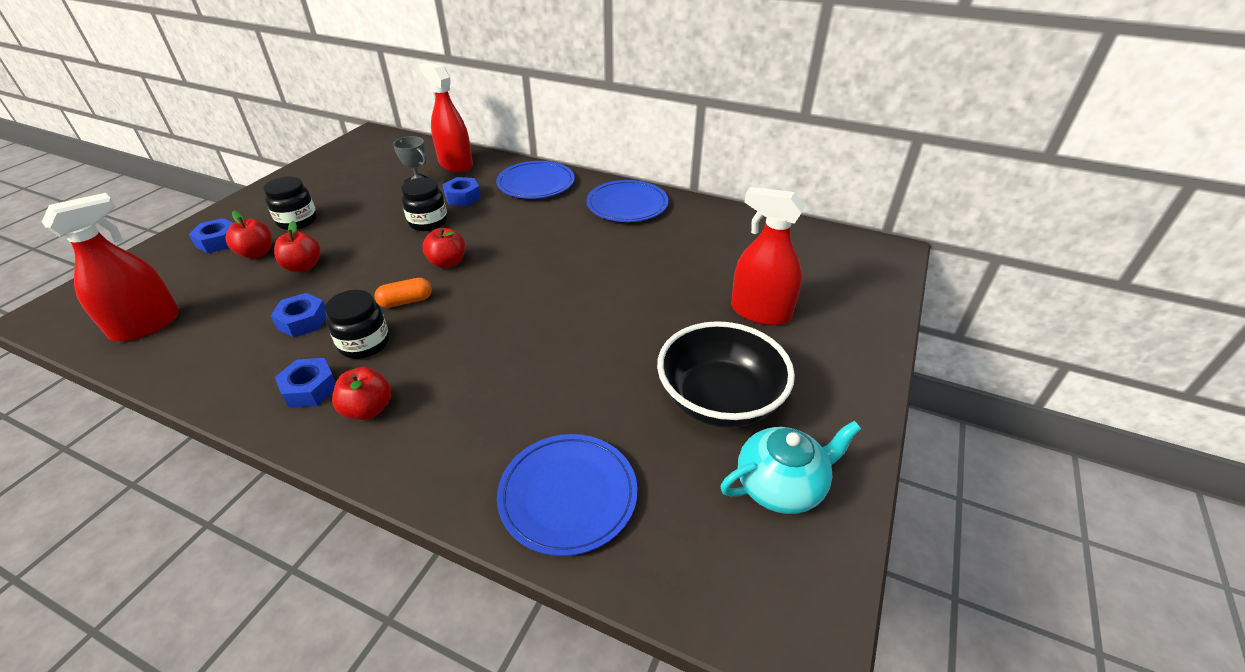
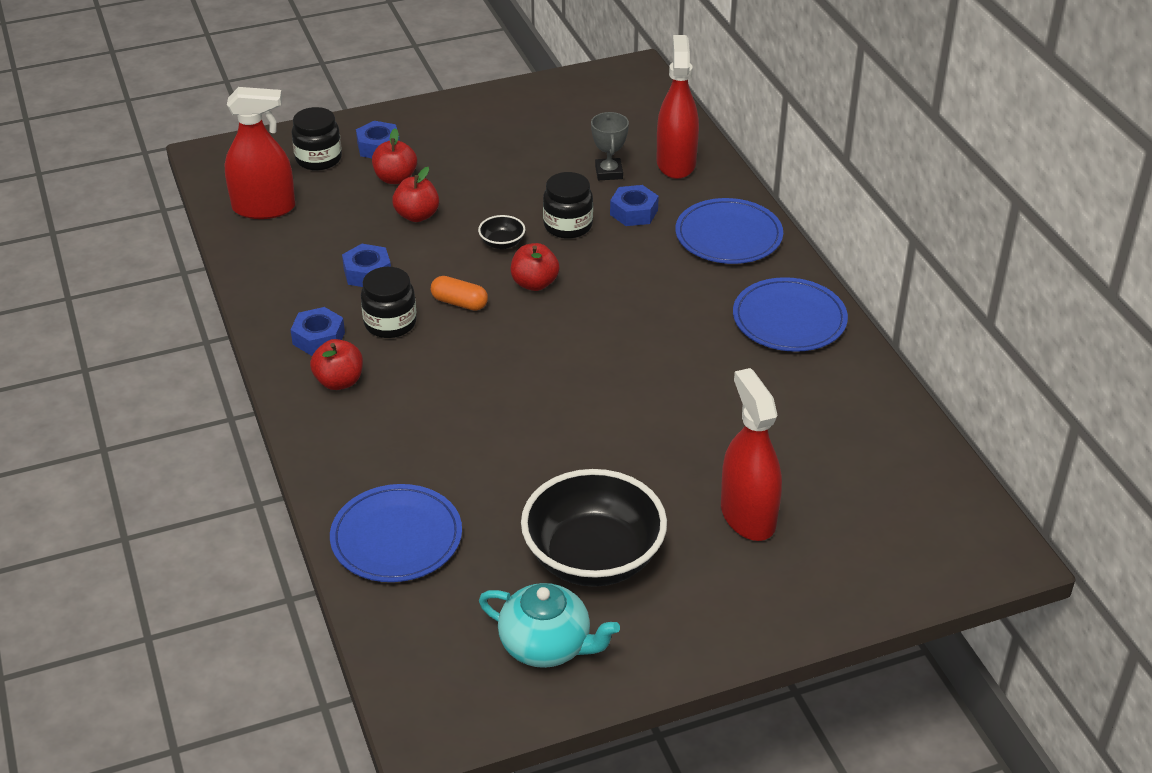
camera: 45 degrees right, 0 degrees up
black jar [263,176,317,230] -> black jar moved to [292,107,342,171]
none -> black bowl [478,215,525,249]

